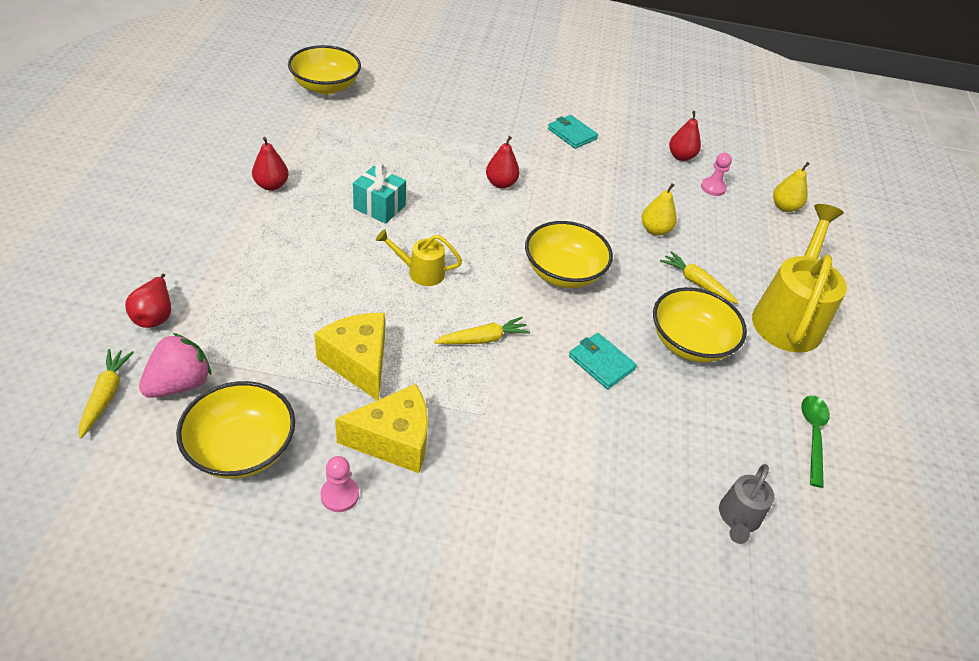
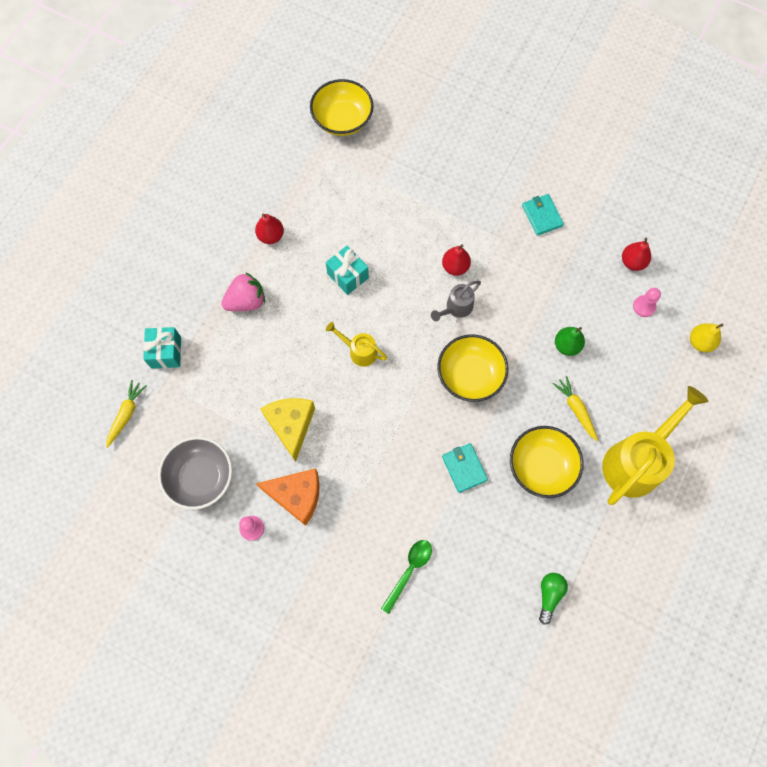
camera: 25 degrees right, 25 degrees up
red pear [125,273,171,328] -> turquoise gift [143,327,181,368]
pink strawberry [139,333,211,398] -> pink strawberry moved to [221,272,265,311]
yellow bowl [176,381,295,479] -> grey bowl [158,437,232,510]
yellow cheese [335,384,428,473] -> orange cheese [256,468,320,526]
yellow carrot [434,317,530,344] -> none
yellow pear [641,183,677,236] -> green pear [555,327,585,356]
grey watering can [719,464,774,544] -> grey watering can moved to [431,281,481,321]
green spoon [801,396,830,488] -> green spoon moved to [381,540,432,614]
none -> green light bulb [539,573,568,625]

